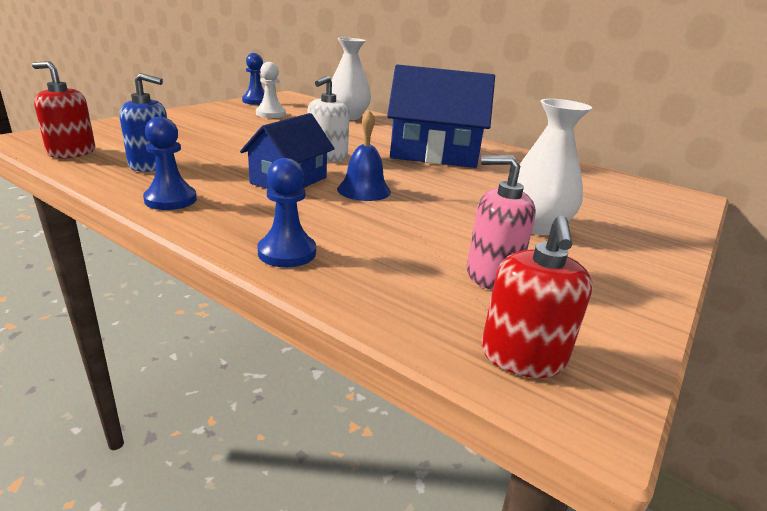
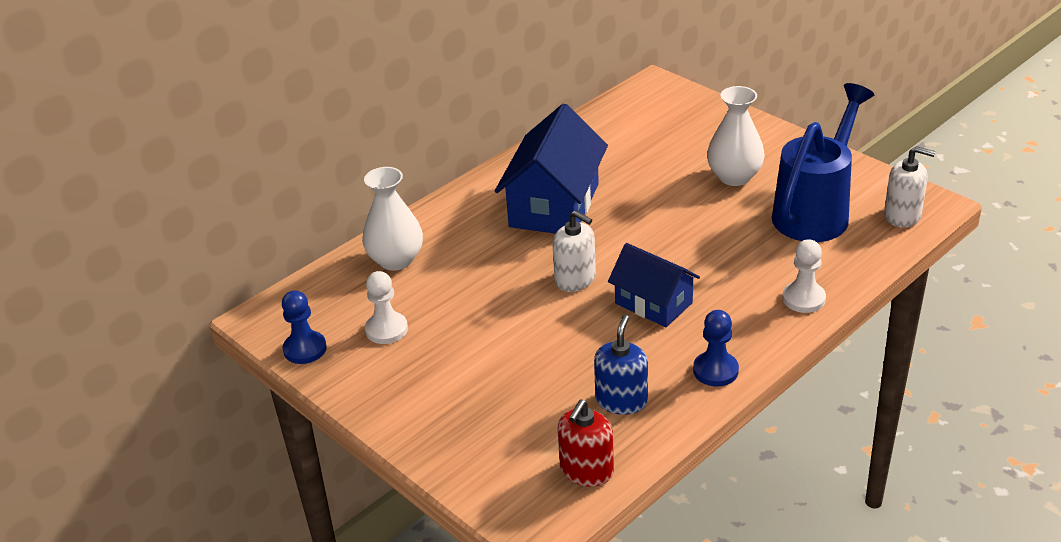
camera: 75 degrees left, 10 degrees up
blue pawn [257,158,316,267] -> white pawn [783,239,826,313]
blue bell [337,110,391,201] -> none
pink soap dispenser [467,155,536,290] -> blue watering can [772,83,874,242]
red soap dispenser [481,216,592,378] -> white soap dispenser [884,146,936,228]

